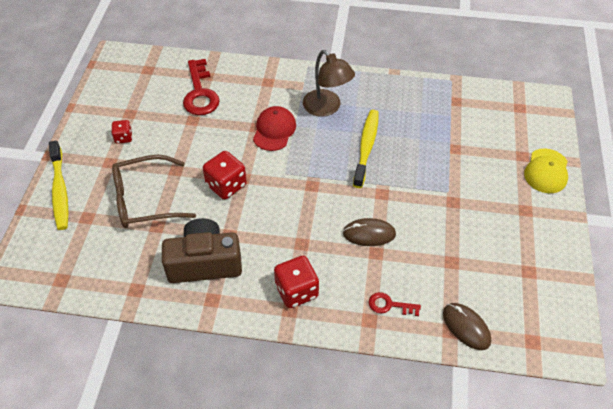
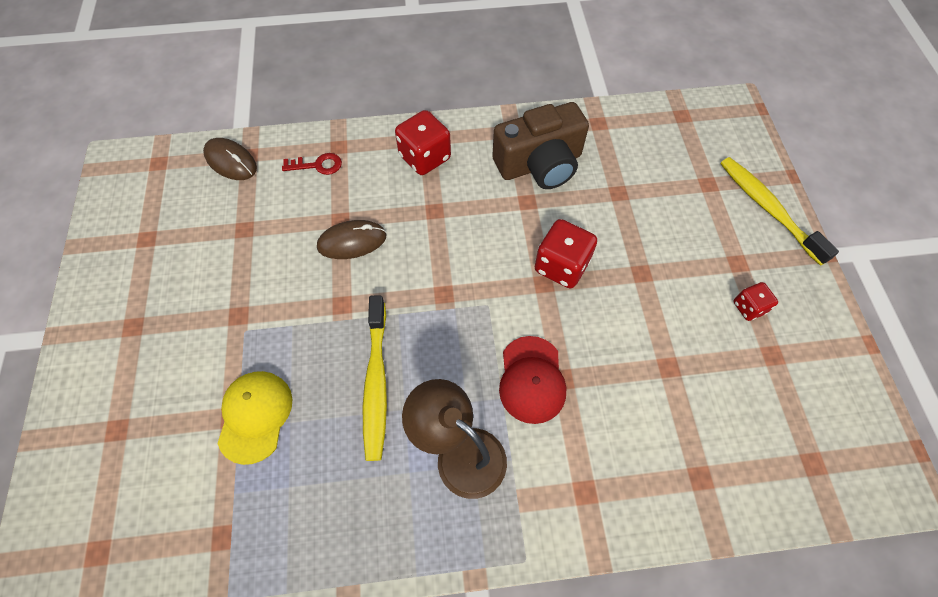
camera: 165 degrees right, 10 degrees up
brown glasses [112,155,196,228] -> none
red key [183,59,220,115] -> none
yellow cap [524,149,568,193] -> yellow cap moved to [217,371,293,465]

